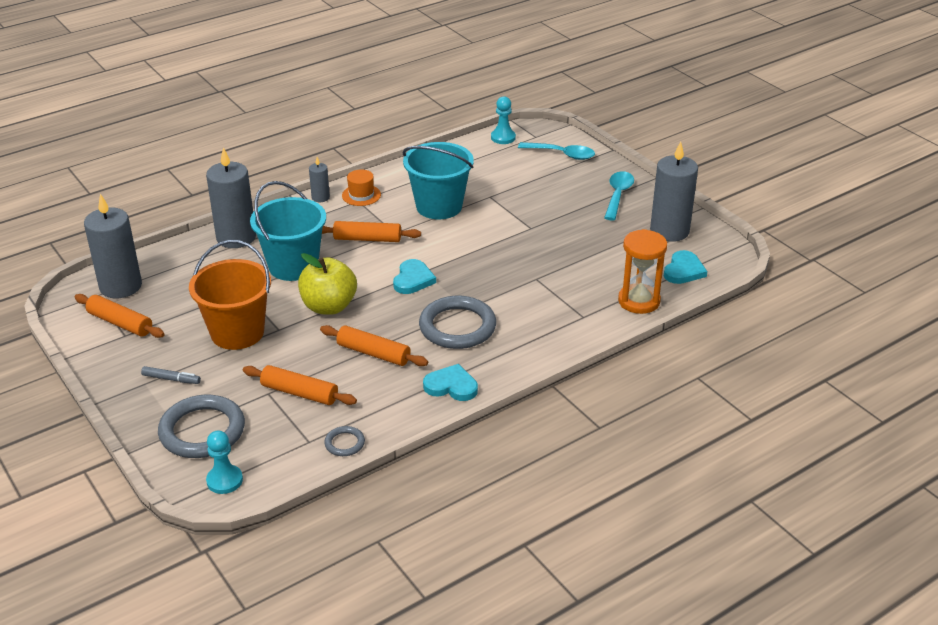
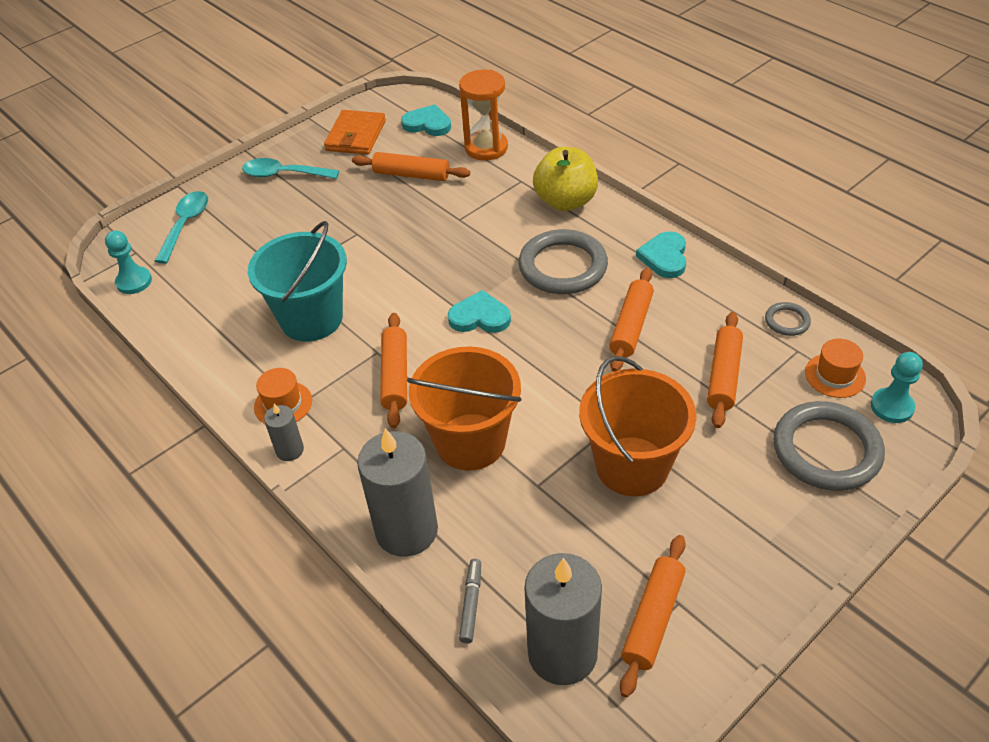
camera: 95 degrees left, 10 degrees up
grey marker [141,366,201,384] -> grey marker moved to [459,559,481,643]
turquoise bucket [250,181,326,281] -> orange bucket [407,346,521,471]
yellow apple [298,253,357,315] -> yellow apple moved to [533,147,598,211]
grey candle [650,141,698,242] -> orange wallet [324,110,386,155]
none -> orange rolling pin [352,152,470,181]
none -> orange hat [805,338,866,398]

